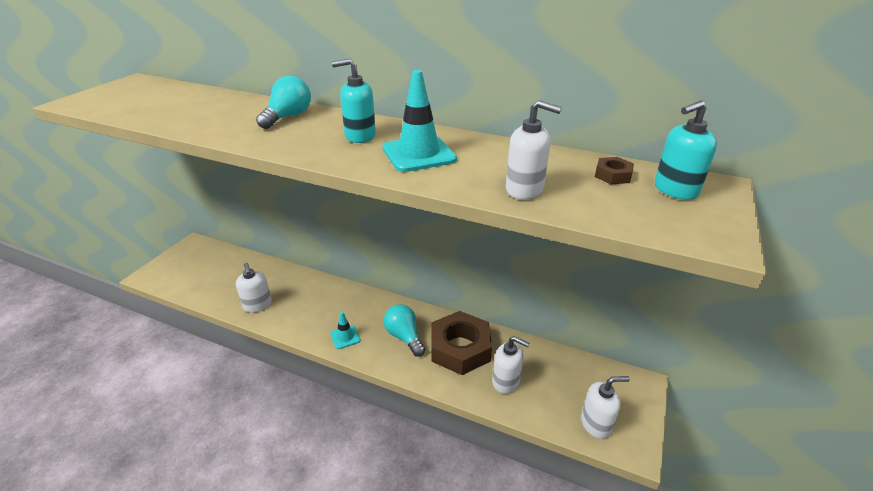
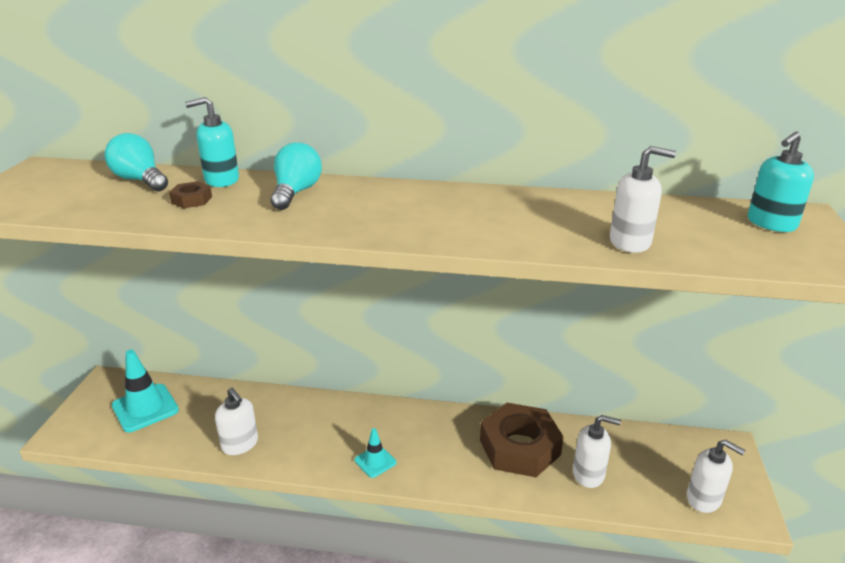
camera: 15 degrees left, 5 degrees down
turquoise soap dispenser [332,58,376,143] -> turquoise soap dispenser moved to [185,97,239,187]
turquoise traffic cone [382,70,457,172] -> turquoise traffic cone moved to [112,350,179,432]
turquoise light bulb [384,304,425,357] -> turquoise light bulb moved to [104,133,168,191]
white soap dispenser [581,376,630,439] -> white soap dispenser turned 60 degrees clockwise [687,440,745,513]
brown nut [595,157,634,184] -> brown nut moved to [169,181,212,208]

